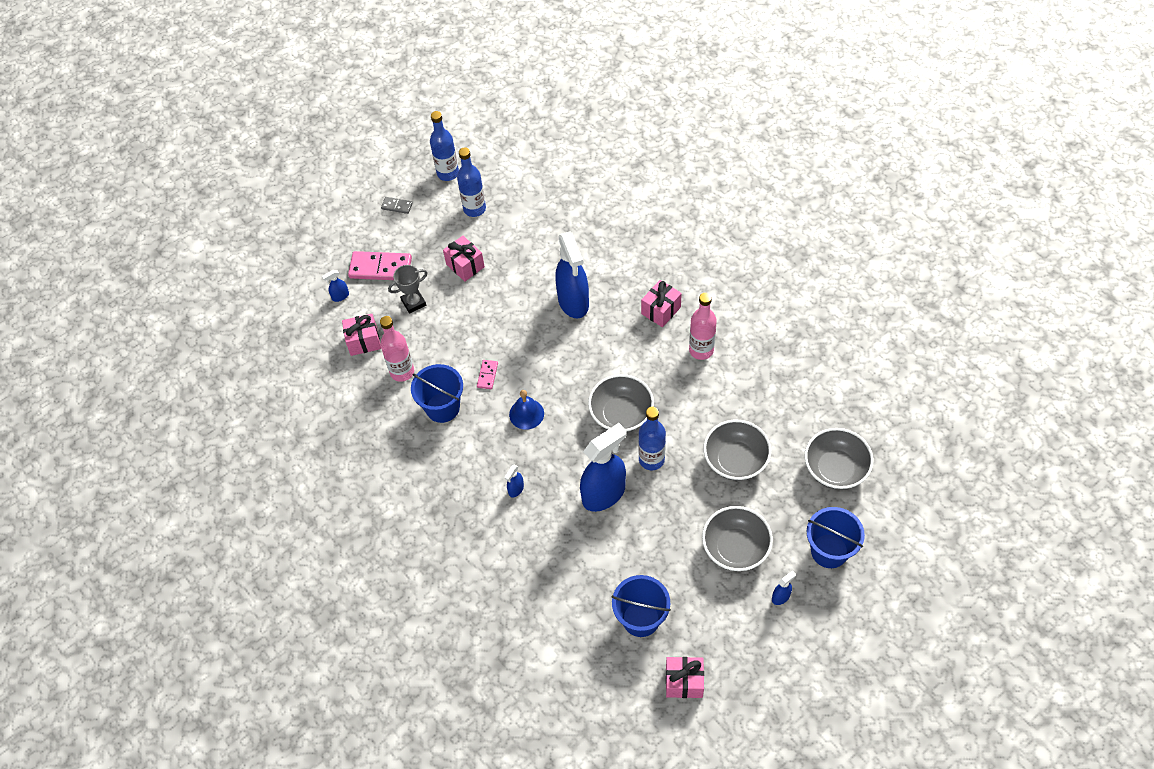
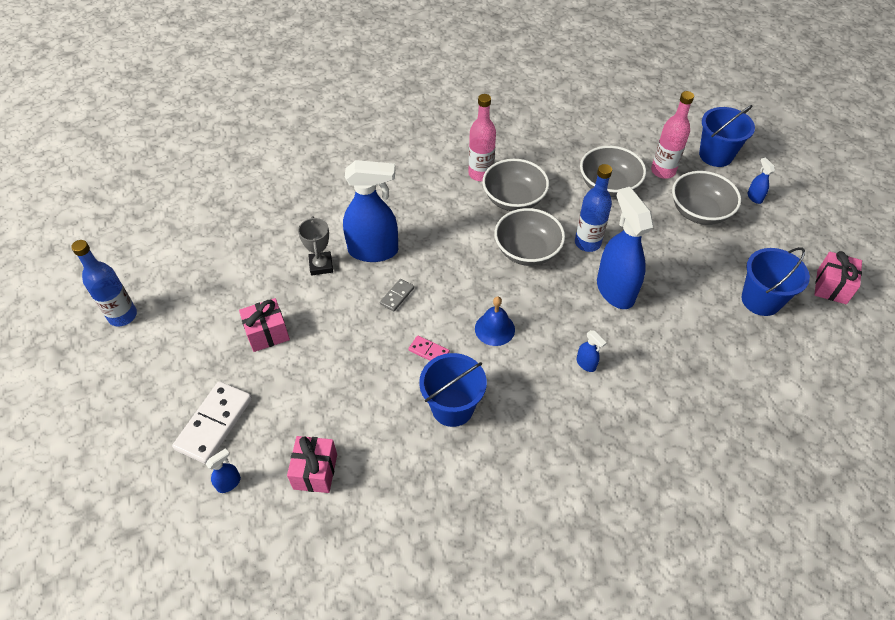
camera: 75 degrees left, 5 degrees down
blue spray bottle [322,270,349,302] -> blue spray bottle turned 120 degrees counterclockwise [206,448,241,493]
pink domino [348,251,412,280] -> white domino [172,381,252,464]
pink bottle [380,316,414,382] -> pink bottle moved to [651,91,694,179]
grey domino [381,197,413,214] -> grey domino moved to [380,279,414,312]
grey trophy [388,265,428,314] -> grey trophy moved to [298,216,333,276]
blue bottle [457,147,486,217] -> none
pink gift [641,280,682,327] -> none
grey bowl [804,428,873,490] -> grey bowl moved to [482,159,549,211]

